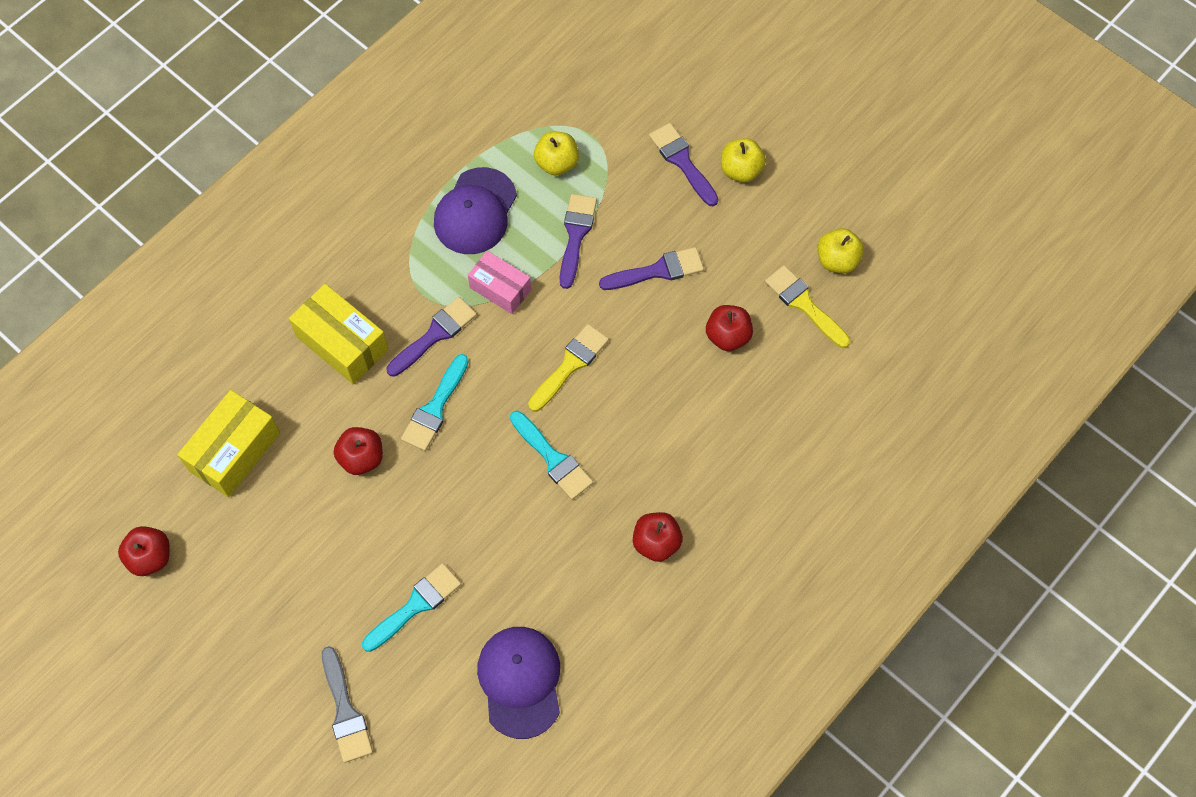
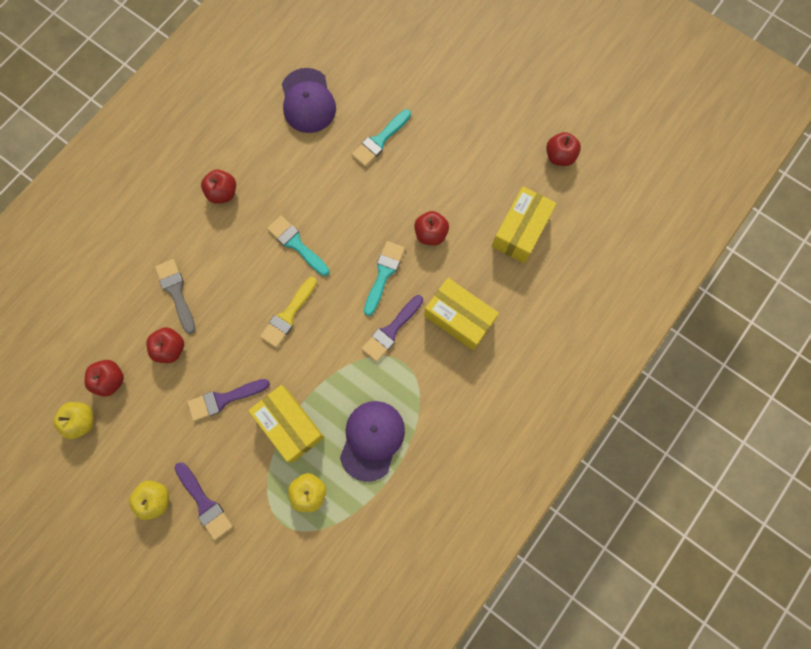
camera: 175 degrees right, 10 degrees up
grey brush [322,646,373,763] -> grey brush moved to [155,259,195,334]
pink box [468,251,531,314] -> none
purple brush [560,194,597,289] -> yellow box [248,385,324,463]
yellow brush [765,265,850,348] -> red apple [84,360,124,396]

